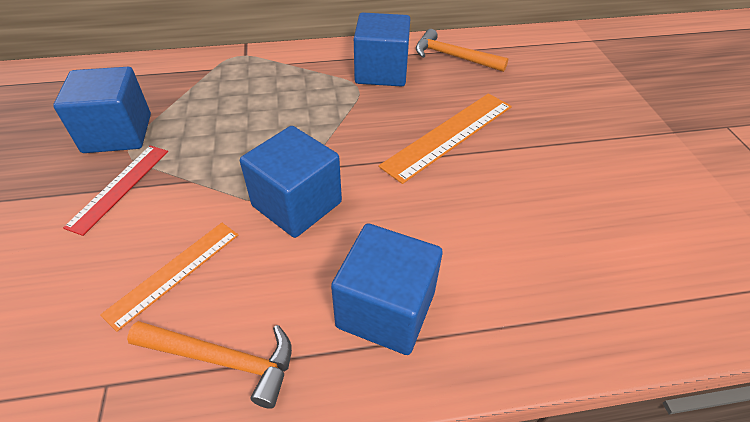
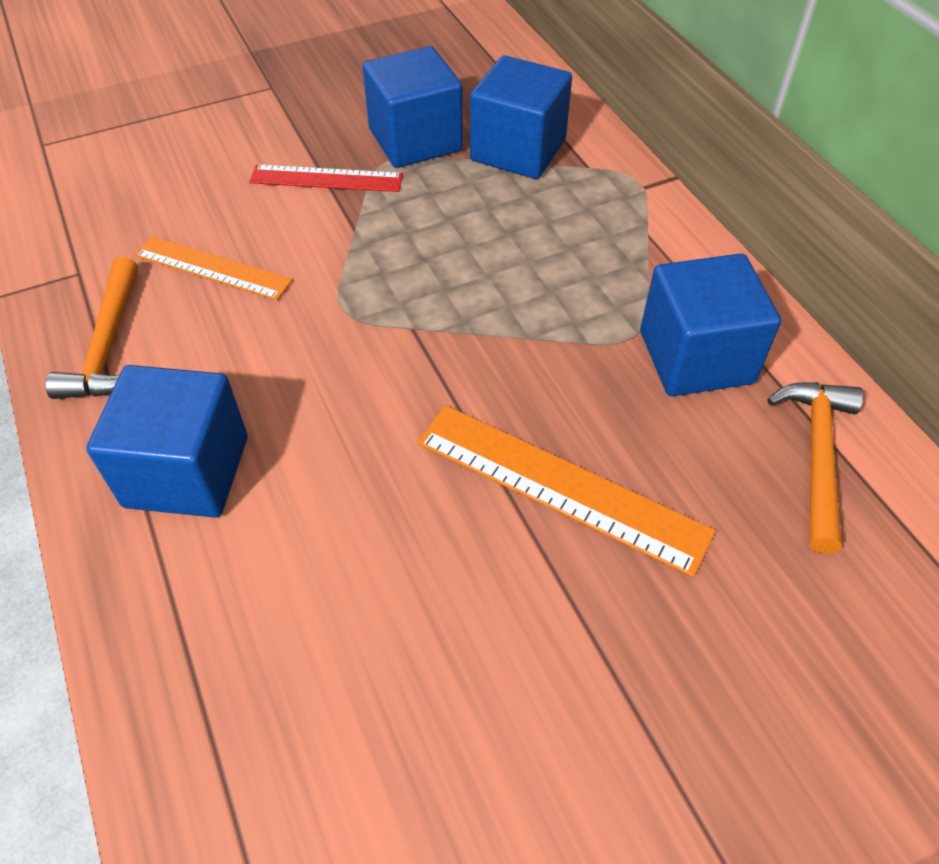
camera: 75 degrees right, 5 degrees up
blue cube [240,126,342,238] -> blue cube moved to [470,55,572,179]

